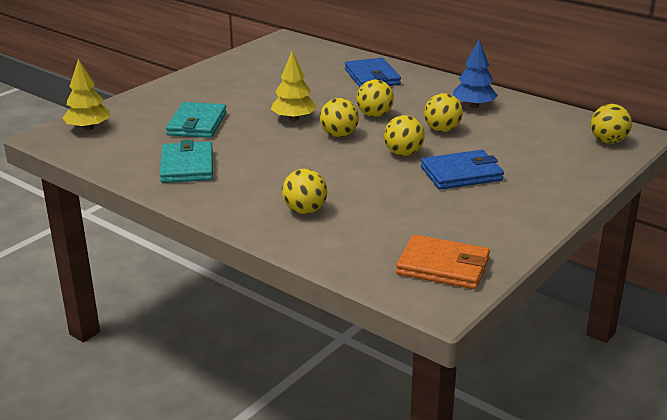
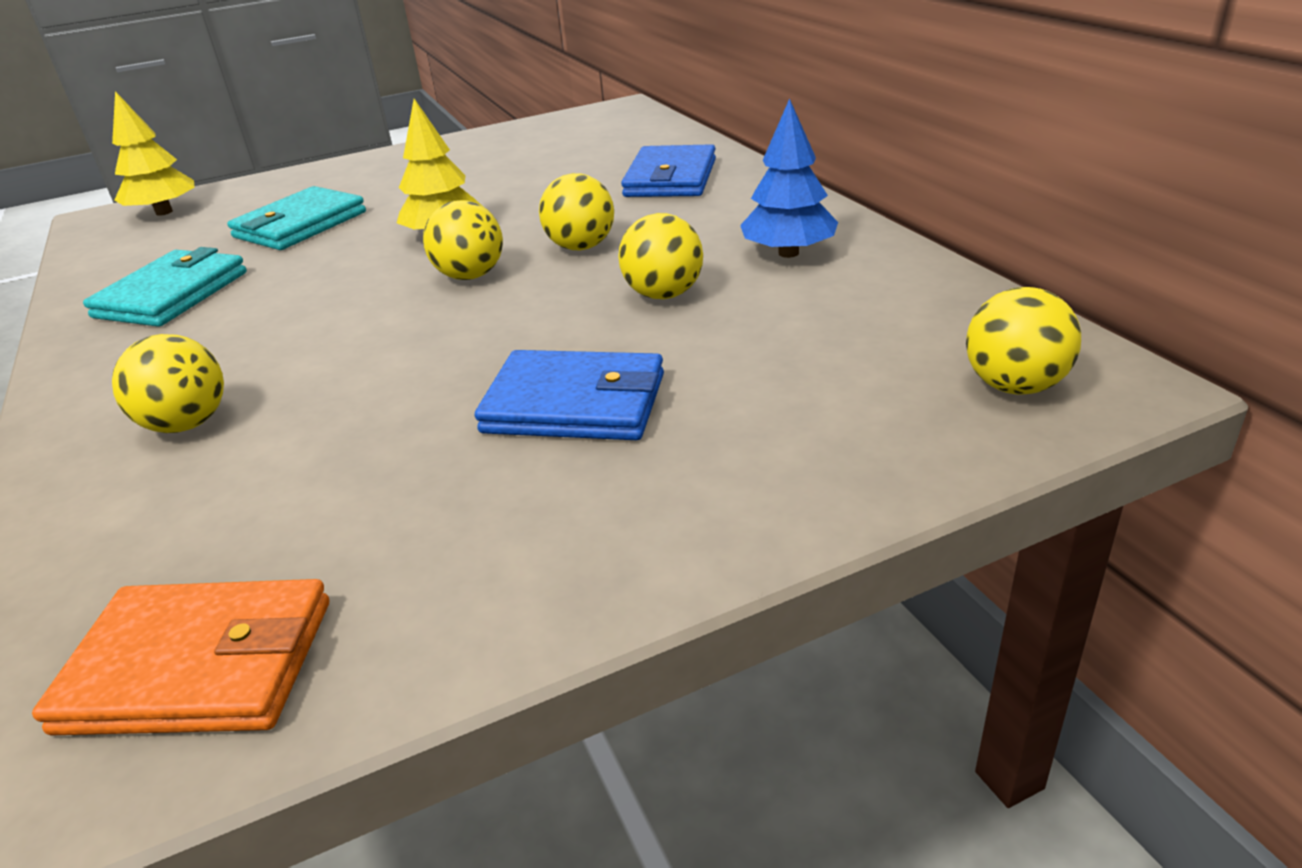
camera: 30 degrees right, 5 degrees up
yellow ball [384,115,425,156] -> none
orange wallet [396,235,490,289] -> orange wallet turned 45 degrees counterclockwise [32,579,329,735]

